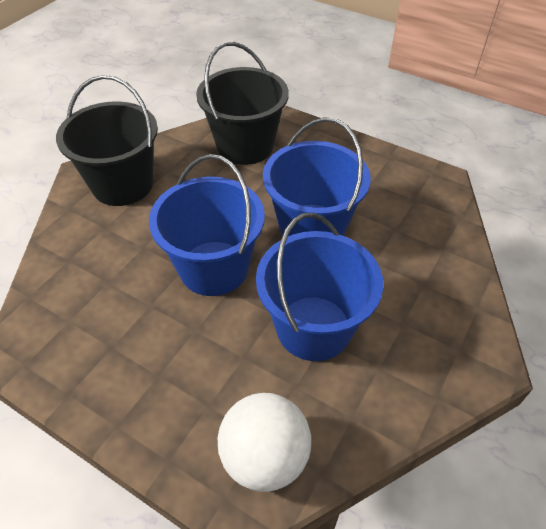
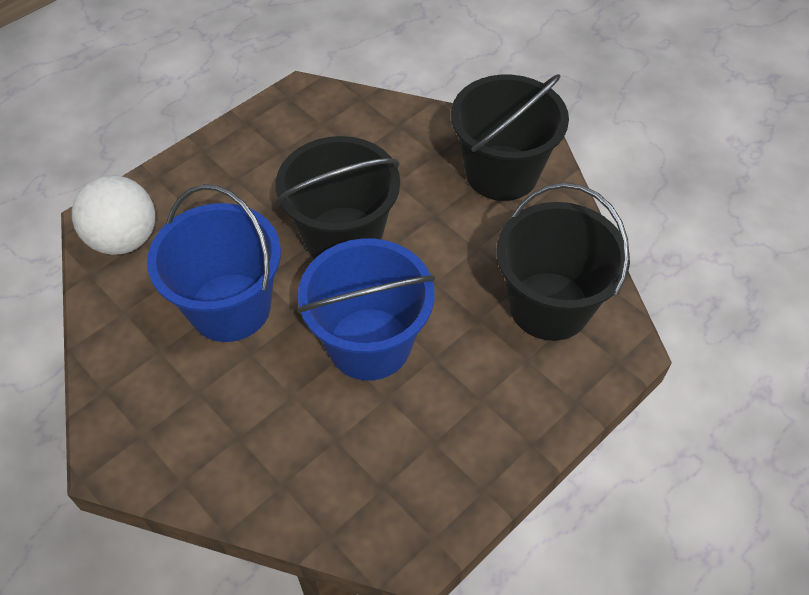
camera: 105 degrees right, 5 degrees up
blue bucket [149,154,265,296] -> black bucket [276,136,400,259]

